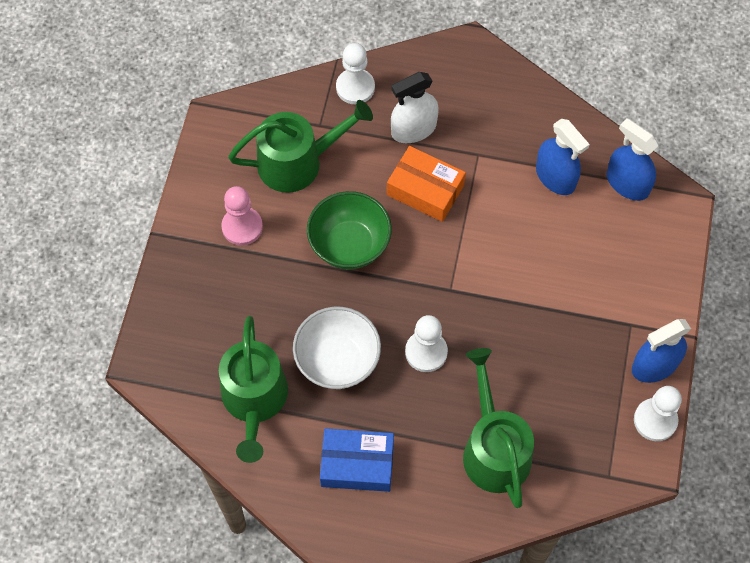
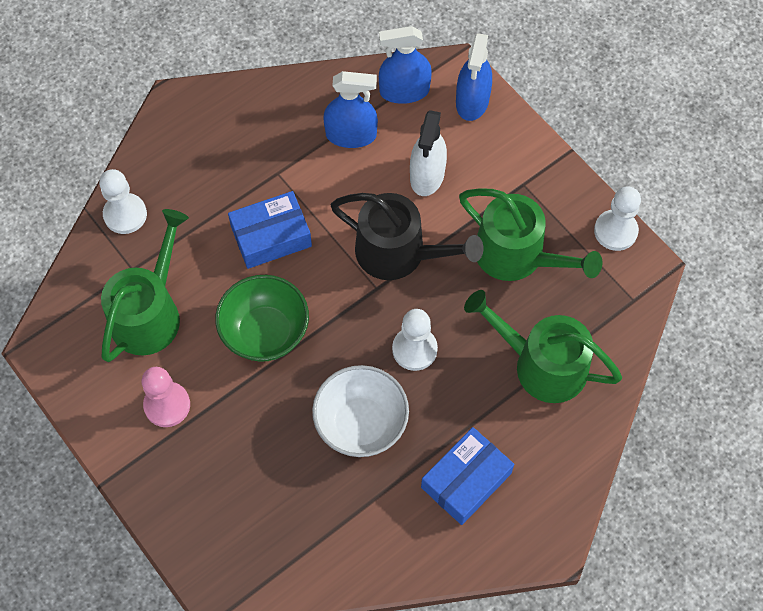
camera: 50 degrees left, 0 degrees up
green watering can [219,316,288,463] -> green watering can moved to [459,188,602,281]
orange box [387,146,466,222] -> blue box [228,191,312,269]
white spray bottle [391,72,439,143] -> white spray bottle moved to [410,110,447,196]
blue spray bottle [632,319,691,383] -> blue spray bottle moved to [456,33,492,121]
none -> black watering can [331,193,483,280]

